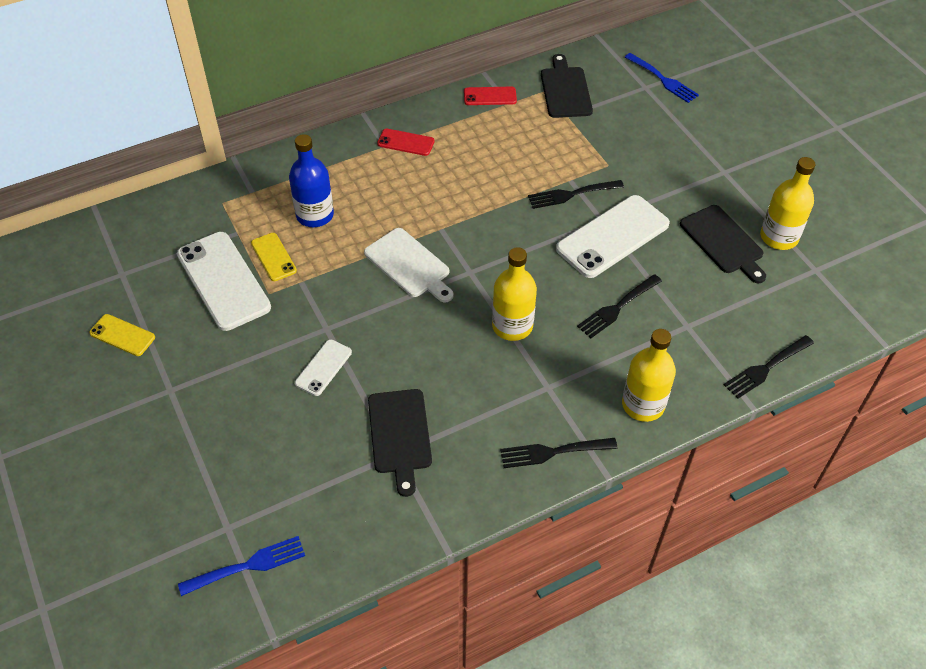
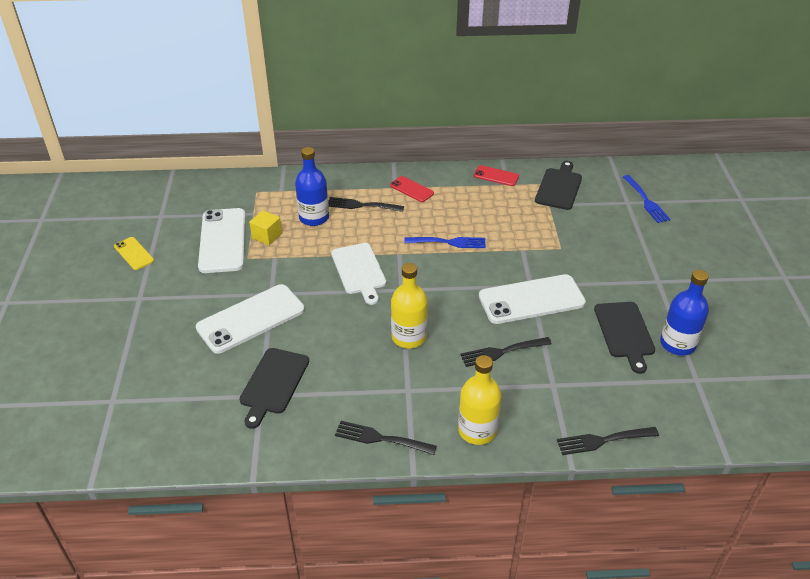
camera: 25 degrees right, 10 degrees down
blue fork [178,536,305,596] -> blue fork moved to [404,237,486,248]
yellow phone [251,233,297,281] -> yellow cube [249,210,282,245]
white phone [295,339,352,396] -> white phone [196,284,305,354], size x1.98
black fork [528,180,624,209] -> black fork moved to [328,197,404,212]
yellow bottle [760,157,815,250] -> blue bottle [660,270,709,356]

